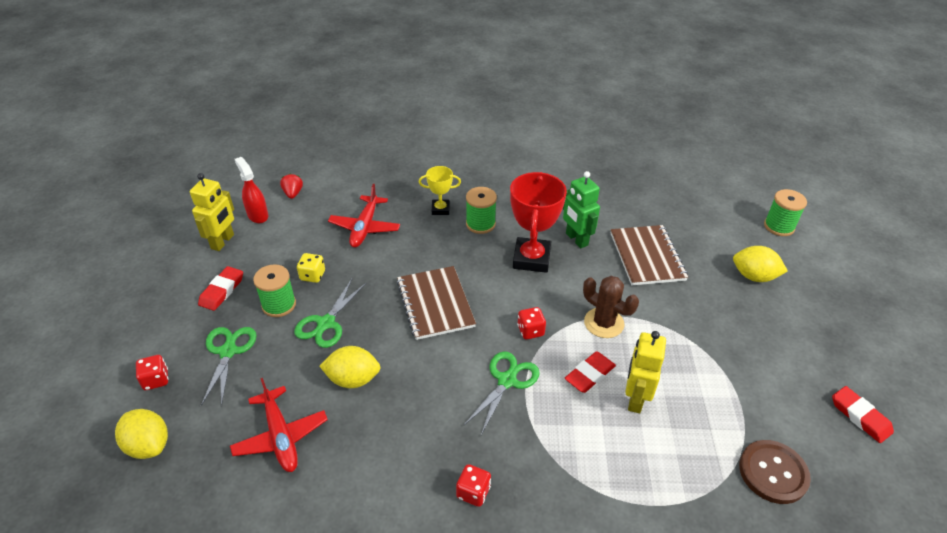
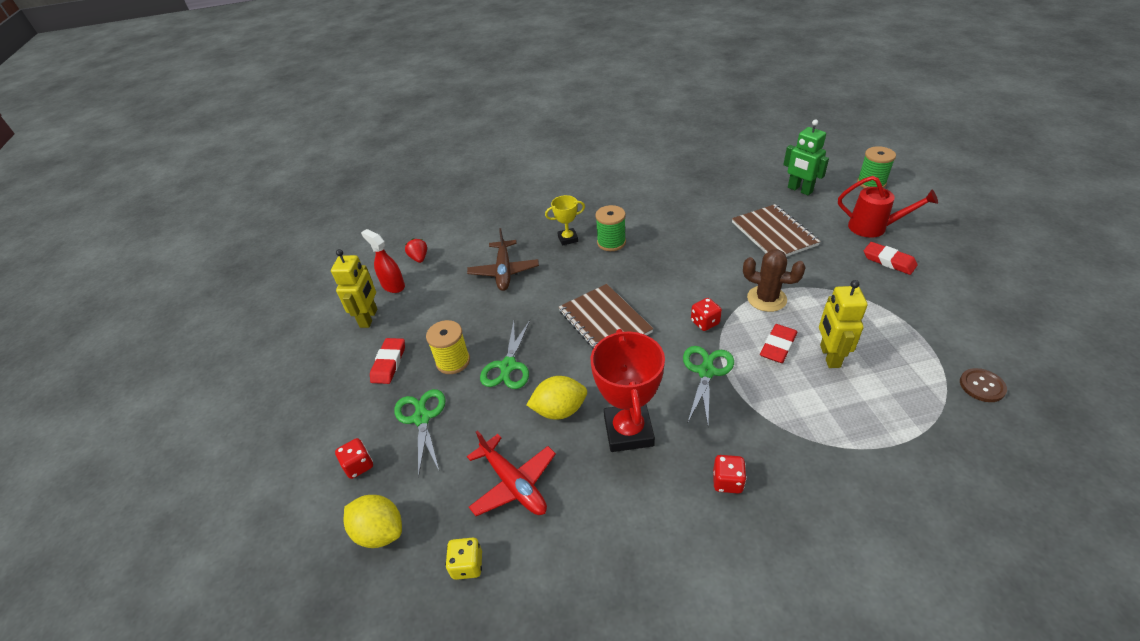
camera: 10 degrees left, 0 degrees up
green spool [253,264,296,317] -> yellow spool [426,320,470,374]
yellow dice [297,253,325,283] -> yellow dice moved to [445,538,482,580]
red plane [328,184,400,247] -> brown plane [467,228,539,291]
red trophy [510,172,567,273] -> red trophy moved to [591,329,665,452]
green robot [563,171,600,248] -> green robot moved to [783,119,829,196]
yellow lemon [733,246,788,282] -> red watering can [838,176,938,238]
brown button [739,440,811,504] -> brown button [960,368,1007,402], size x0.64
red eraser [832,386,894,443] -> red eraser moved to [864,242,917,275]

